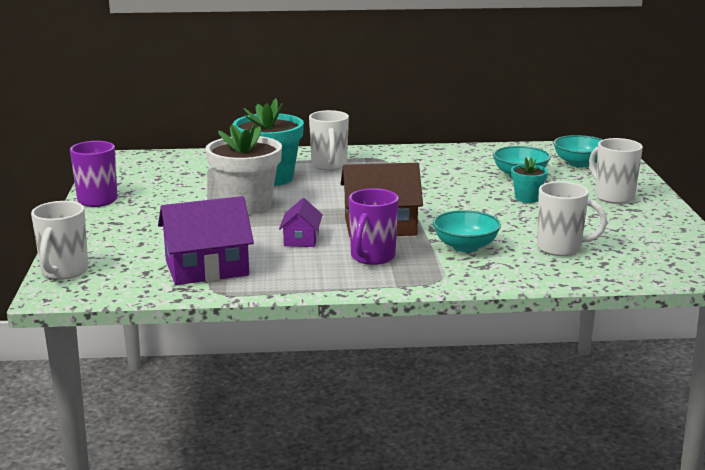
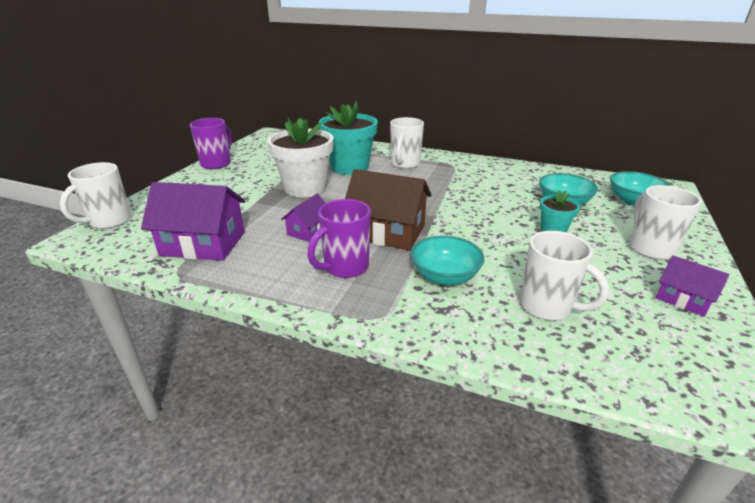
camera: 25 degrees right, 10 degrees up
none -> purple house [656,255,730,317]

